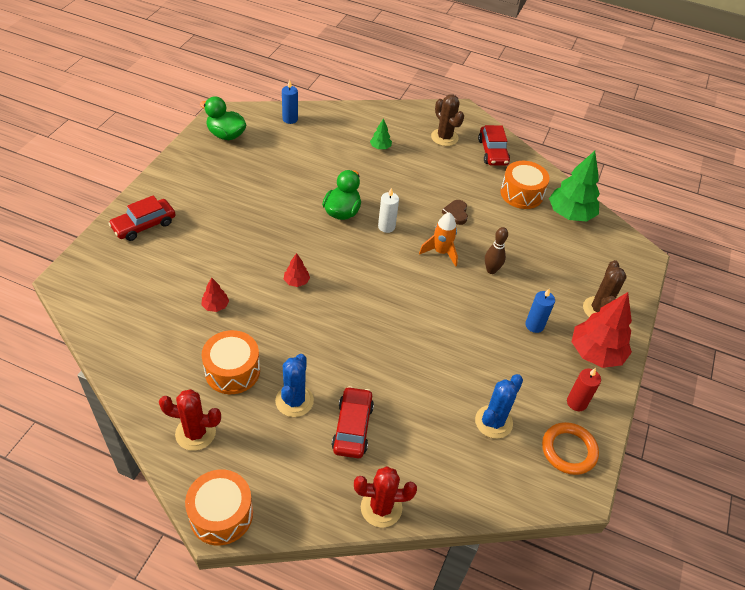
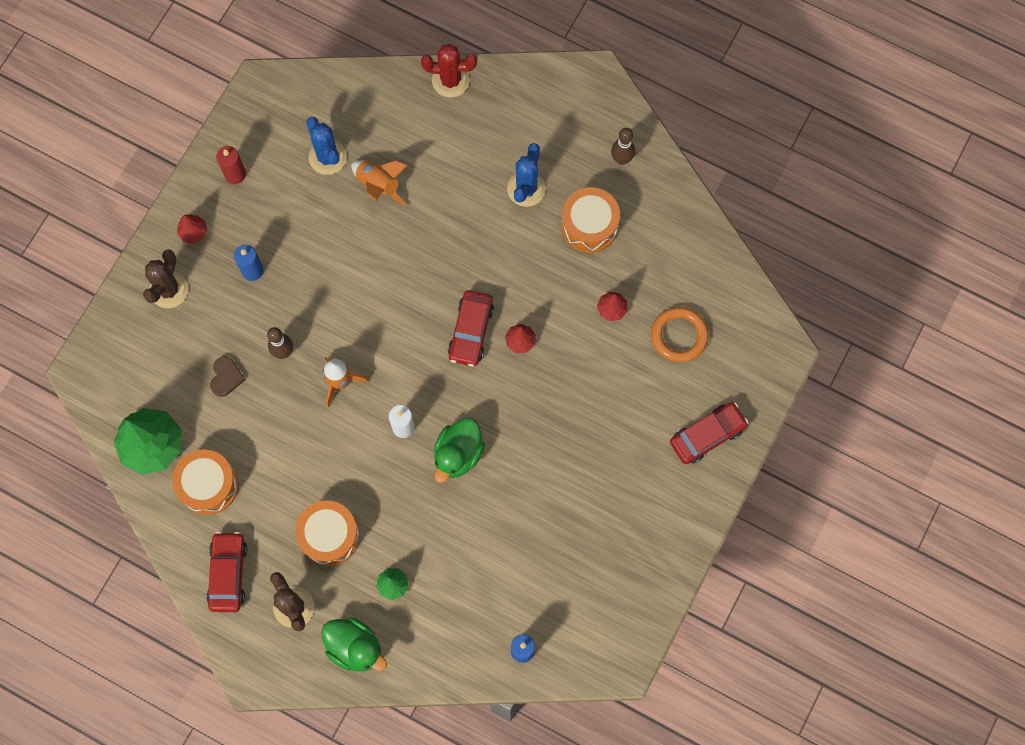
camera: 170 degrees left, 25 degrees up
red cactus [159,389,221,451] -> brown bowling pin [611,128,635,165]
orange drum [185,470,253,545] -> orange drum moved to [295,500,360,566]
green duck [200,96,247,140] -> green duck moved to [322,617,387,671]
red car [332,386,374,458] -> red car moved to [448,290,494,367]
brown heart [442,200,468,225] -> brown heart moved to [210,356,245,397]
blue cactus [475,374,523,439] -> blue cactus turned 75 degrees counterclockwise [306,117,347,175]
orange ring [542,422,599,475] -> orange ring moved to [651,307,709,362]
red tree [572,292,632,368] -> red tree [177,214,207,244], size x0.47
none -> orange rocket [351,160,408,207]

